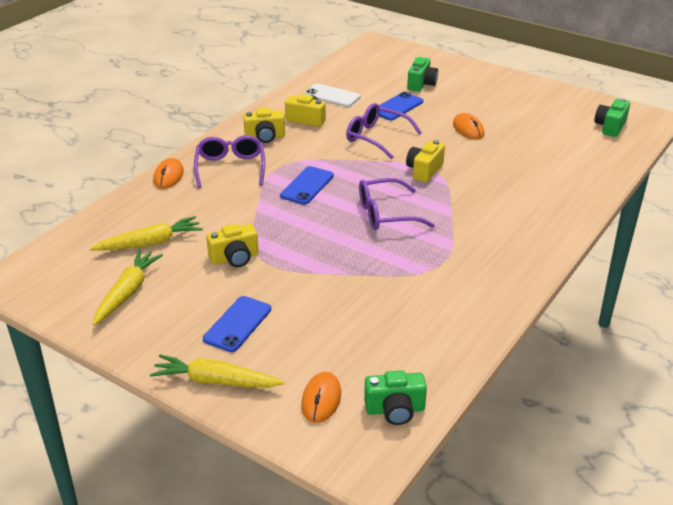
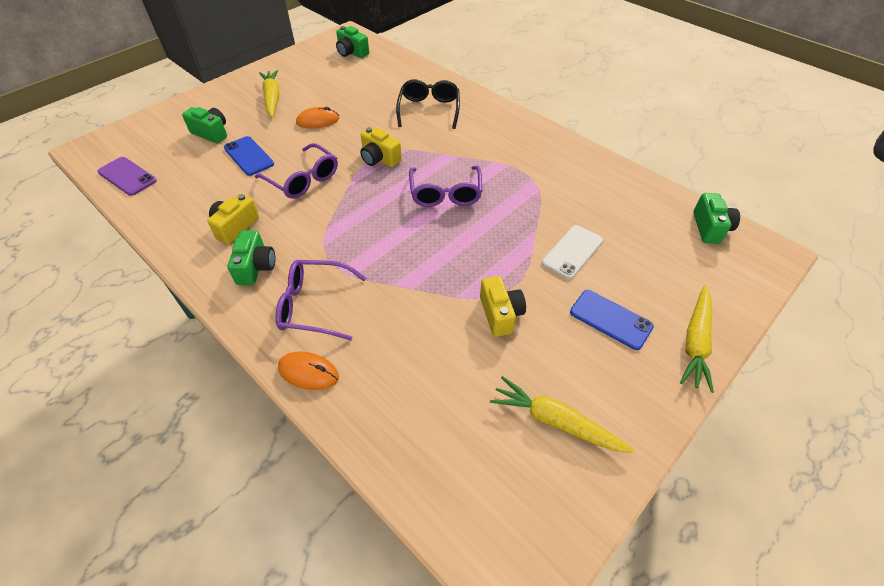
camera: 80 degrees left, 15 degrees up
yellow carrot [89,216,203,250] -> yellow carrot moved to [259,70,279,118]
yellow camera [243,108,285,143] -> green camera [227,231,276,285]
blue phone [280,166,334,205] -> none
orange mouse [301,372,341,423] -> none
white phone [304,83,360,107] -> white phone moved to [542,225,603,279]
purple glasses [346,103,422,159] -> purple glasses turned 90 degrees counterclockwise [255,143,338,199]
none -> purple phone [98,157,157,196]
none -> black glasses [396,79,460,129]

